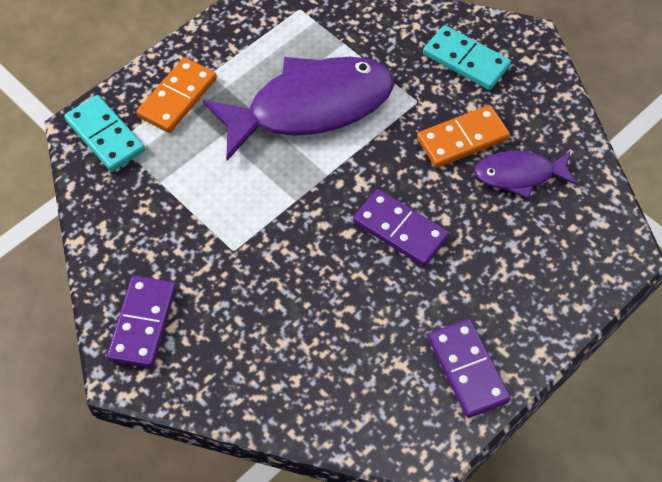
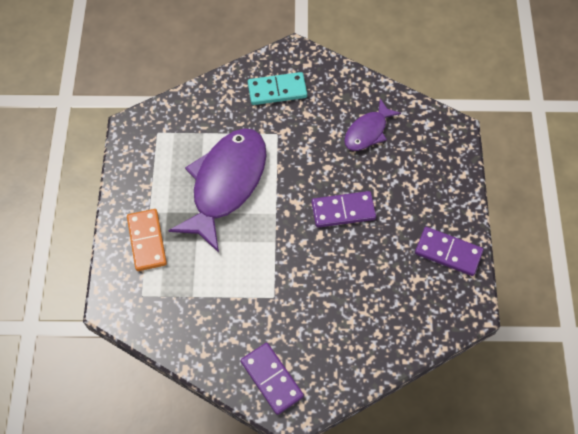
camera: 45 degrees left, 5 degrees up
turquoise domino [64,95,145,172] -> none
orange domino [417,105,510,168] -> none

